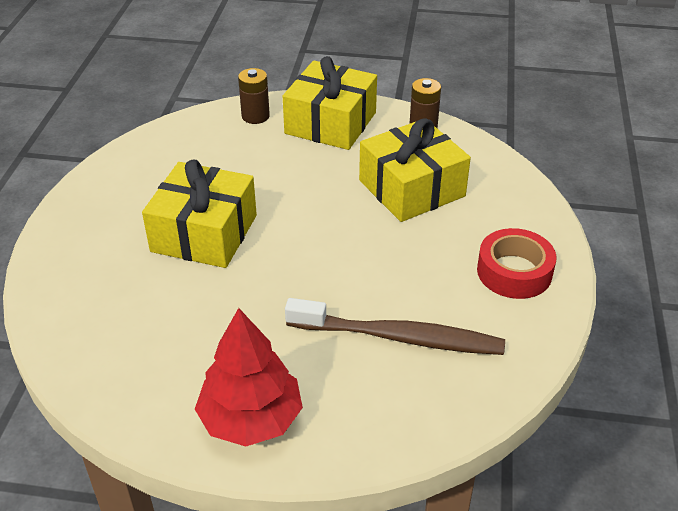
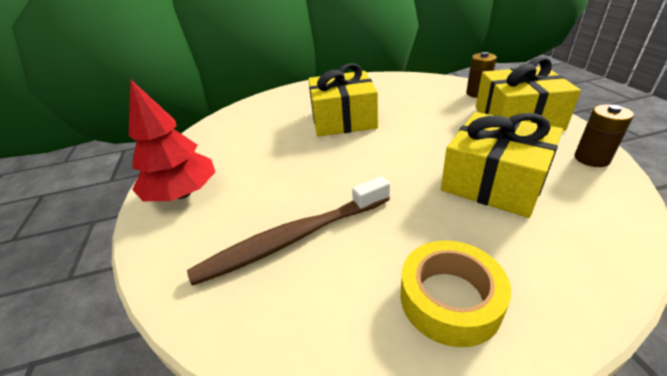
camera: 70 degrees right, 5 degrees down
brown toothbrush [285,298,505,355] -> brown toothbrush turned 75 degrees clockwise [187,176,390,286]
red tape [477,228,556,299] -> yellow tape [401,240,511,347]

